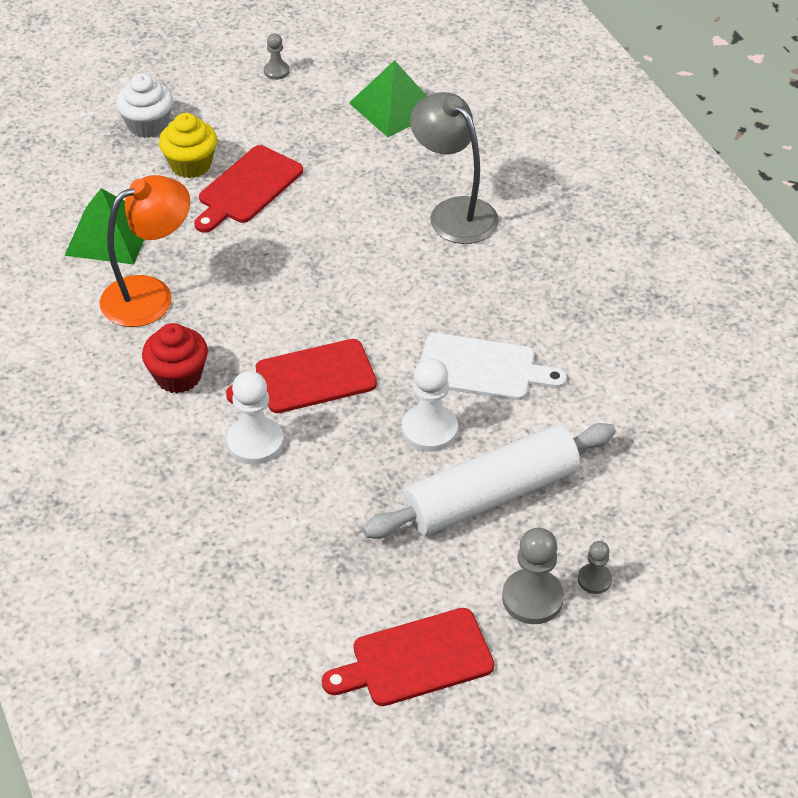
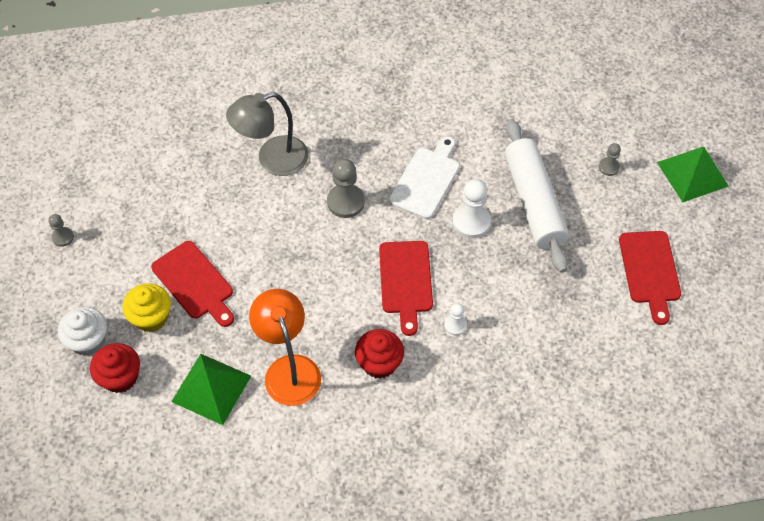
camera: 75 degrees left, 10 degrees up
white pawn [227,371,284,465] -> white pawn [444,303,467,335], size x0.56
green pyramid [349,60,428,137] -> green pyramid moved to [657,147,729,202]
grey pawn [502,528,564,624] -> grey pawn moved to [327,159,365,218]
none -> red cupcake [90,343,140,393]

